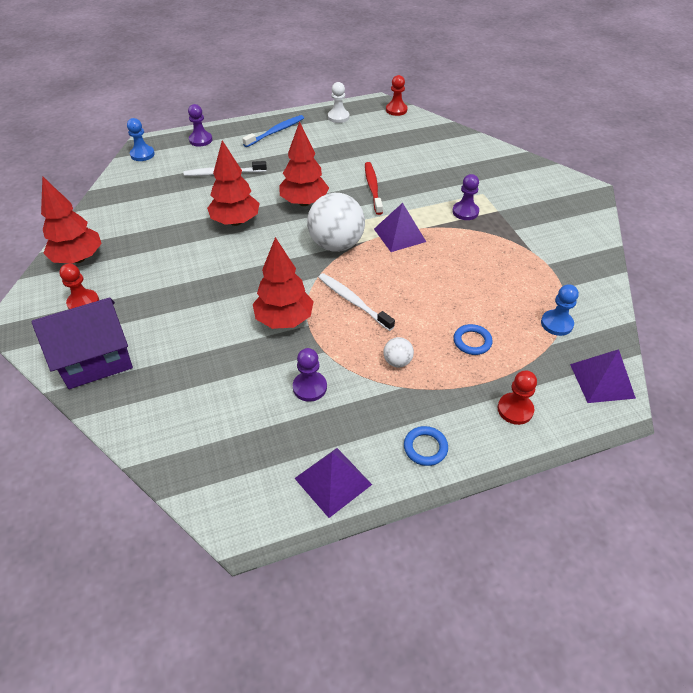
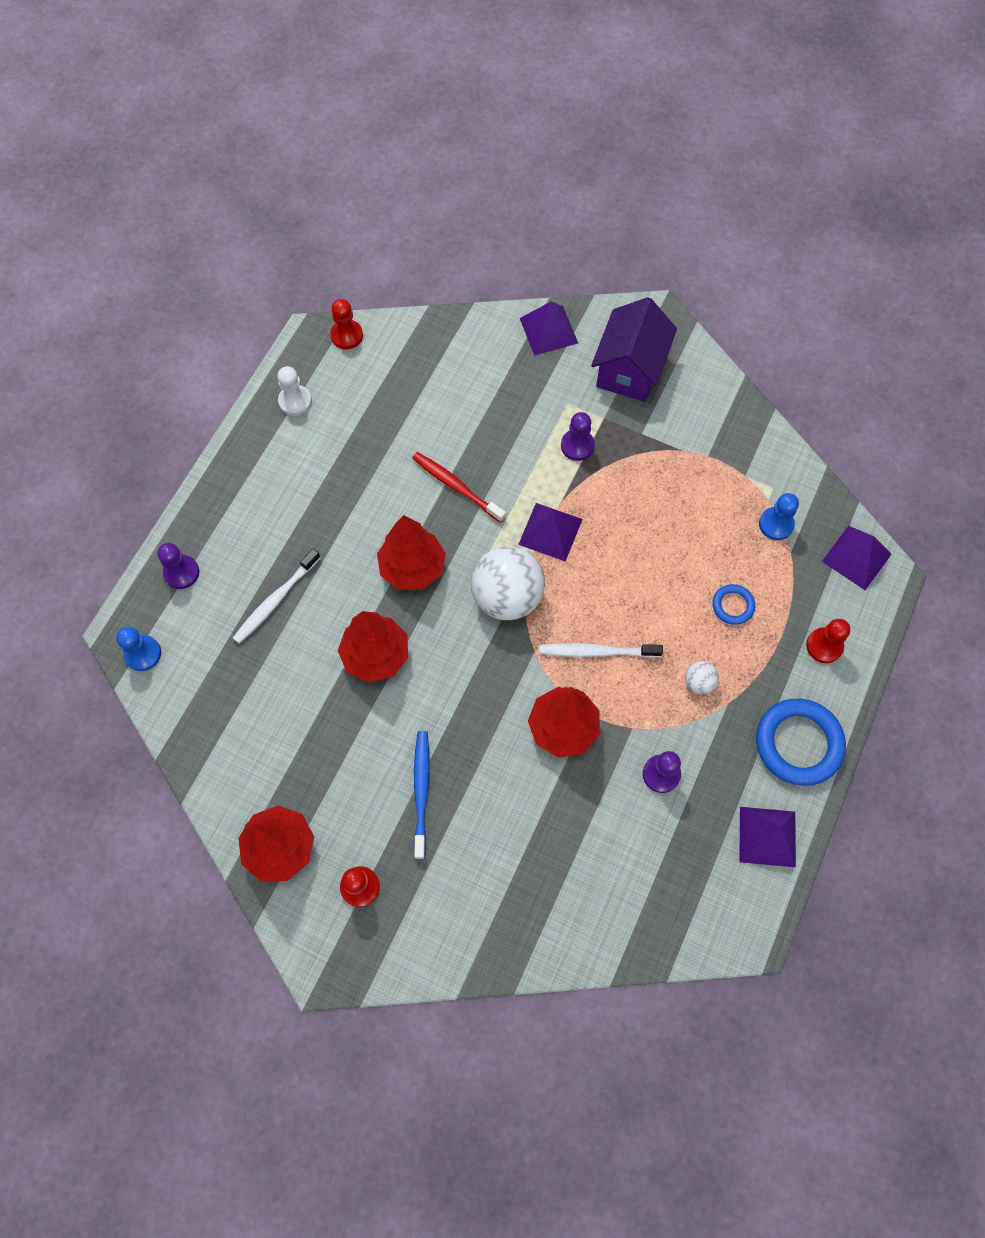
camera: 45 degrees left, 20 degrees up
purple house [32,298,133,389] -> purple house moved to [591,297,677,402]
blue toothbrush [242,115,304,147] -> blue toothbrush moved to [414,731,430,859]
blue ring [404,426,448,466] -> blue ring [756,699,846,786], size x1.98
none -> purple pyramid [520,301,578,356]

